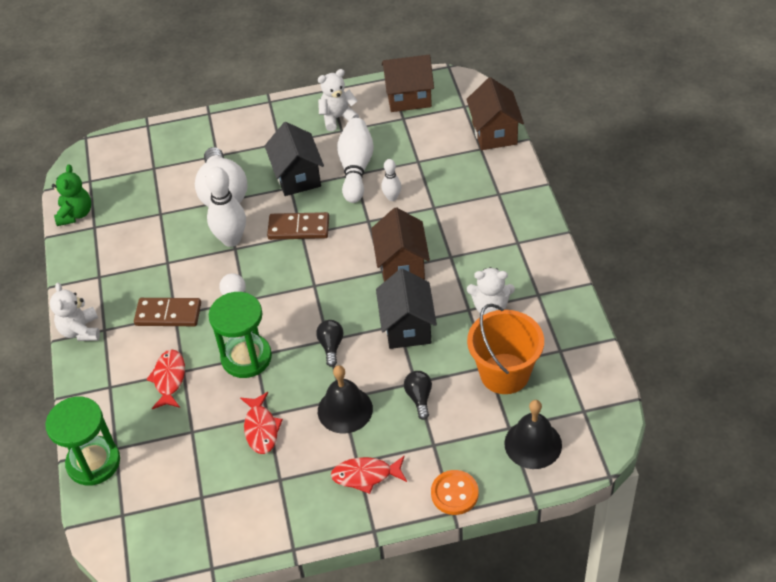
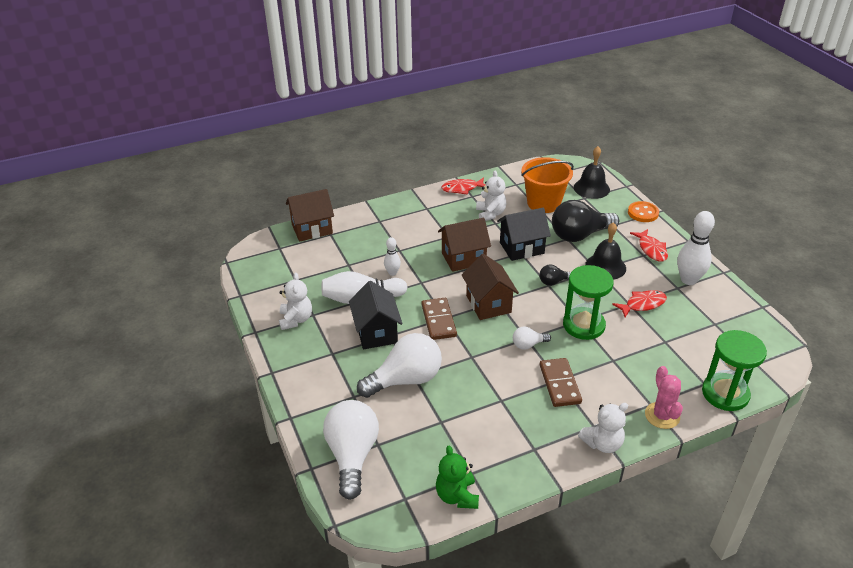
camera: 105 degrees left, 10 degrees down
green teddy bear [52,164,91,226] -> green teddy bear turned 90 degrees counterclockwise [436,446,479,509]
red fish [146,350,185,409] -> red fish moved to [441,177,485,195]
white bowling pin [205,167,246,247] -> white bowling pin moved to [677,211,715,285]
black house [265,122,324,196] -> black house turned 75 degrees counterclockwise [349,281,402,349]
white teddy bear [318,69,359,131] -> white teddy bear turned 150 degrees counterclockwise [279,273,312,330]
brown house [382,55,434,112] -> brown house moved to [462,254,519,320]
black light bulb [404,371,432,420] -> black light bulb [552,200,619,242], size x2.11
none -> white light bulb [323,400,379,500]
none -> pink cactus [645,366,683,429]

